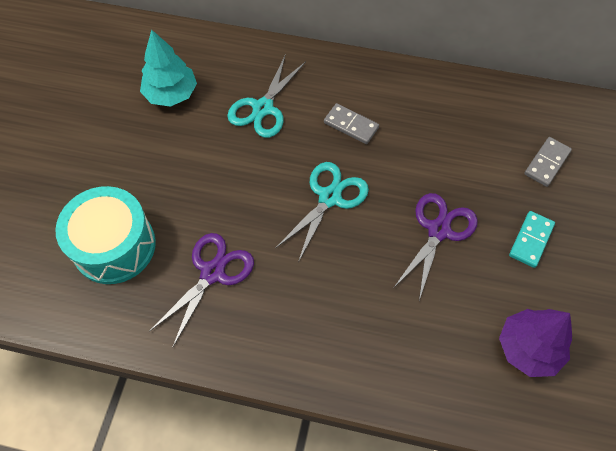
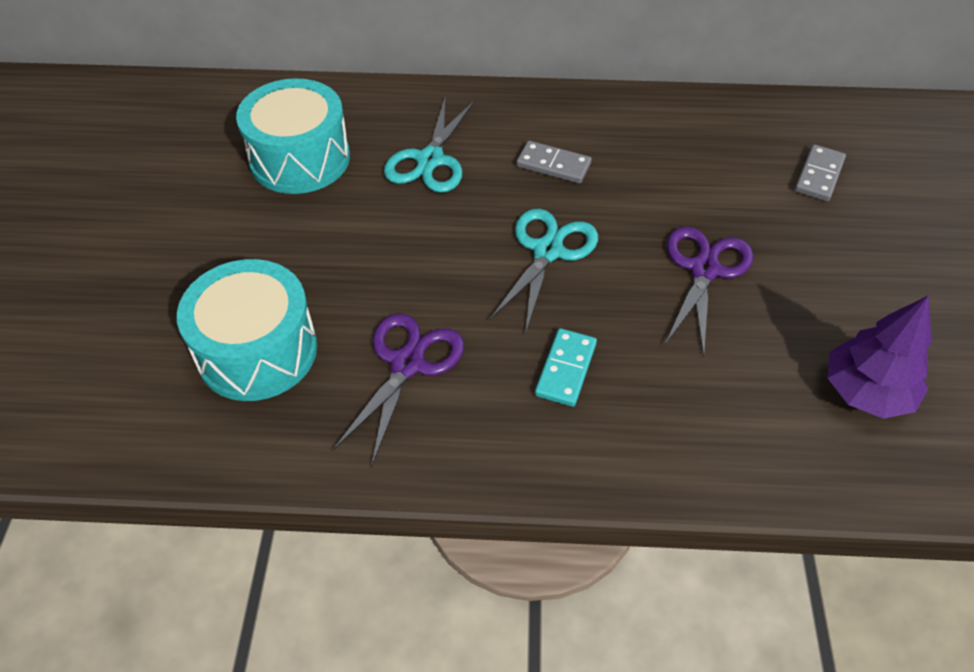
camera: 10 degrees left, 10 degrees down
turquoise tree [140,29,197,107] -> turquoise drum [236,78,350,194]
turquoise domino [509,211,555,268] -> turquoise domino moved to [535,328,597,407]

